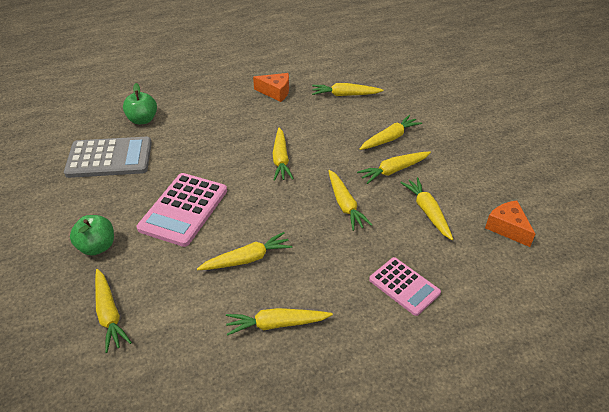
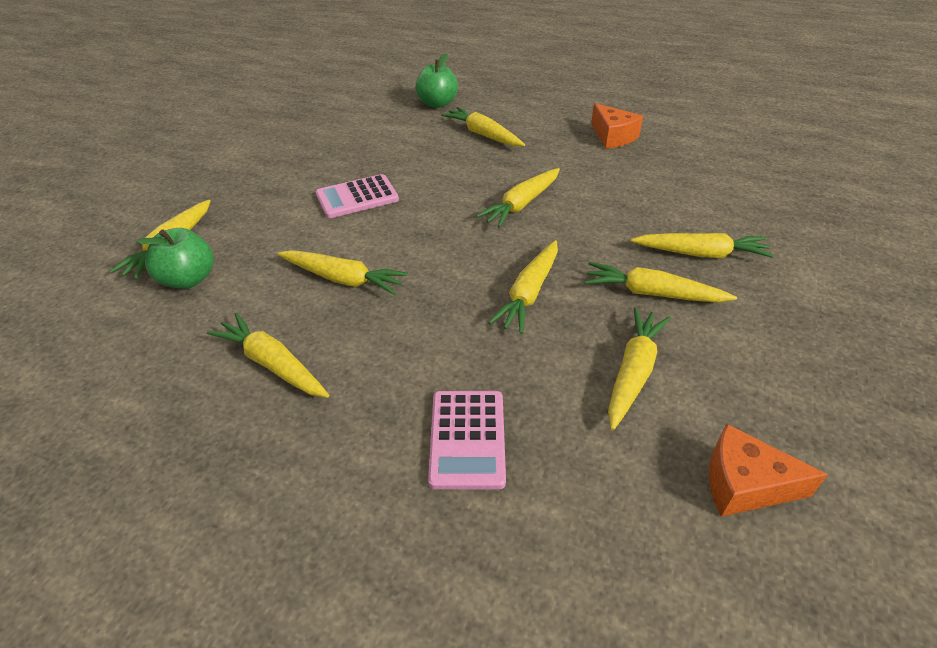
camera: 45 degrees right, 0 degrees up
grey calculator [64,137,152,178] -> none
green apple [70,215,114,256] -> green apple moved to [136,228,214,289]
pink calculator [137,173,227,247] -> pink calculator [316,174,399,218], size x0.63
yellow carrot [312,83,384,96] -> yellow carrot moved to [441,107,525,146]
orange cheese [485,201,535,247] -> orange cheese turned 90 degrees counterclockwise [709,424,828,517]

